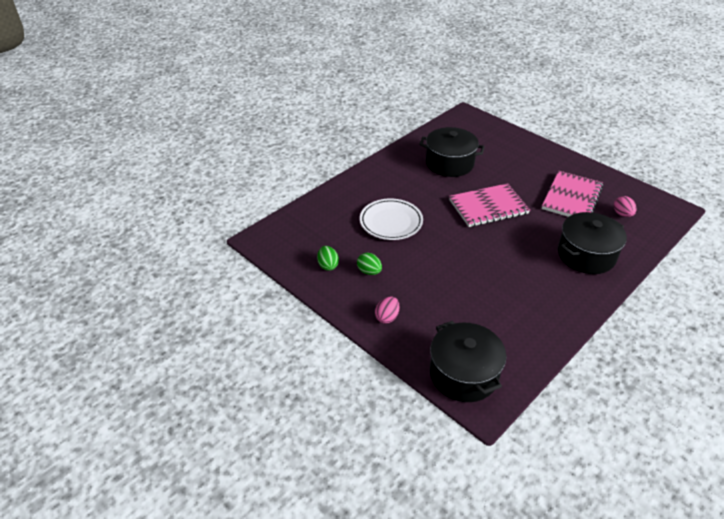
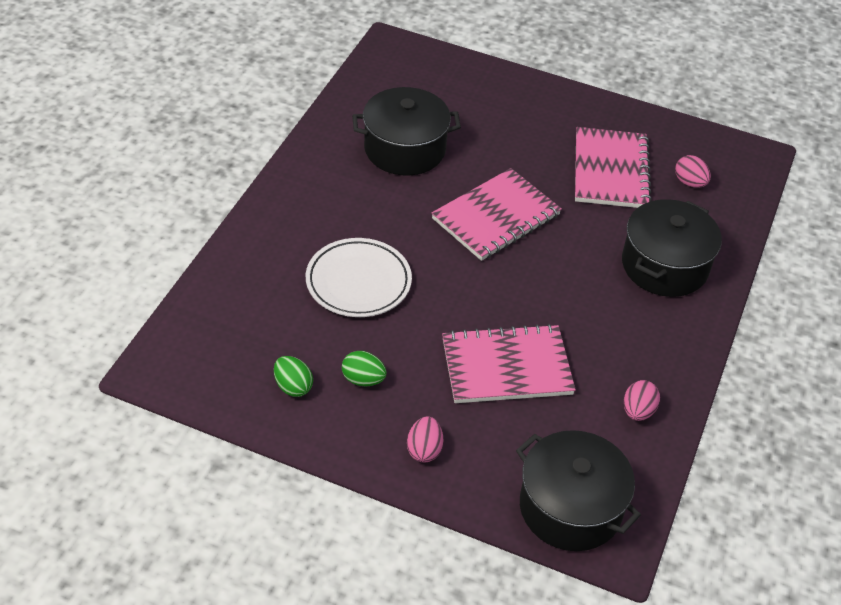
camera: 25 degrees left, 5 degrees up
none -> pink notebook [442,324,576,403]
none -> pink egg [624,380,660,421]

